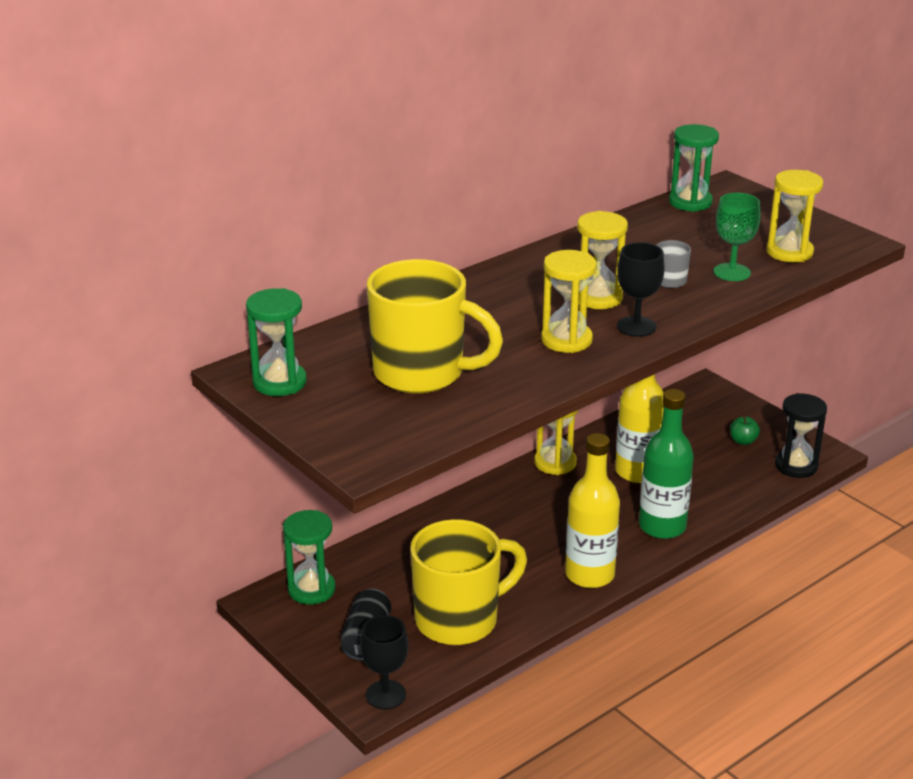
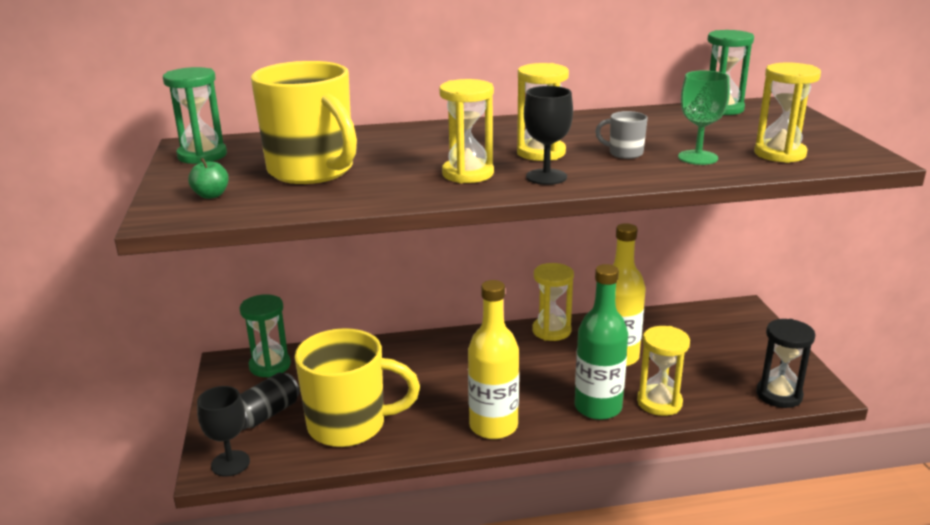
camera: 30 degrees right, 5 degrees down
green apple [730,416,760,445] -> green apple moved to [188,158,229,199]
none -> yellow hourglass [637,326,690,416]

